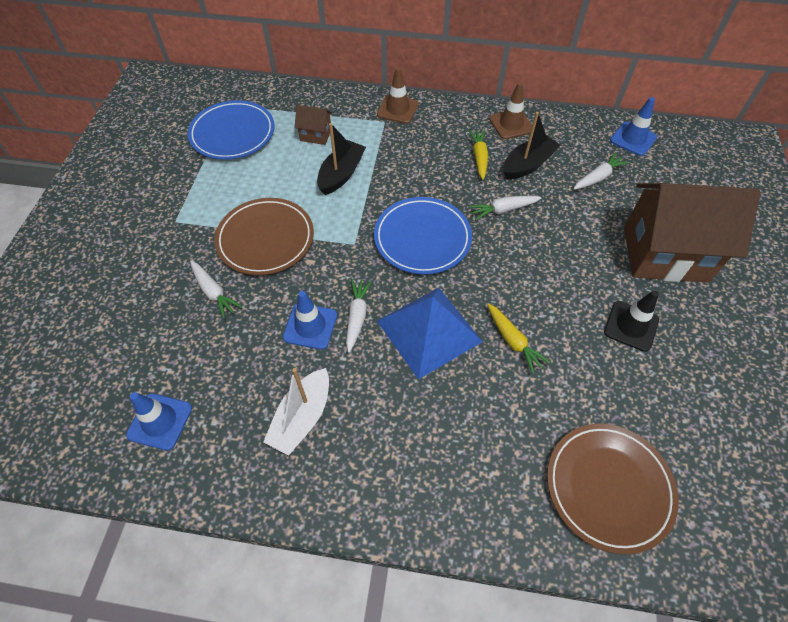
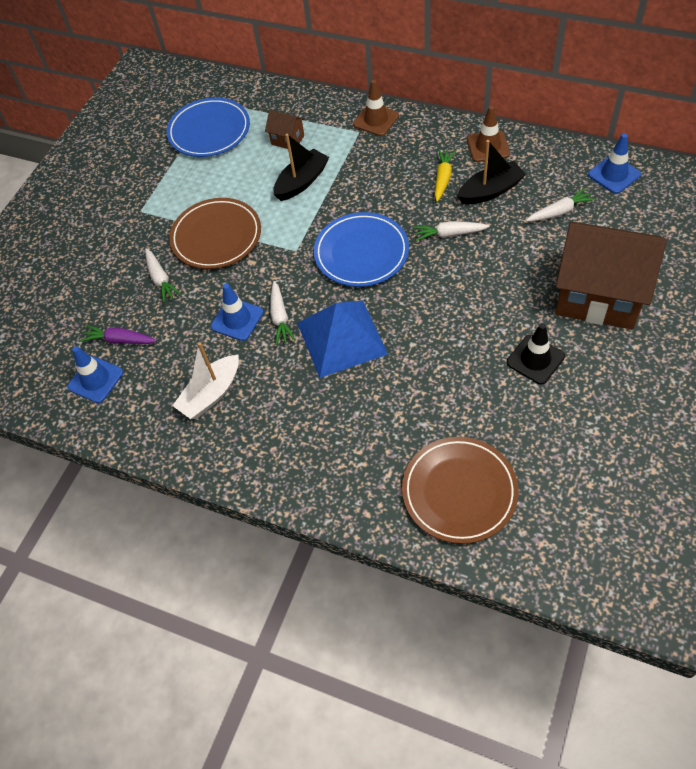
camera: 20 degrees right, 0 degrees up
white carrot [346,279,372,353] -> white carrot turned 150 degrees clockwise [270,281,296,345]
yellow carrot [487,303,551,374] -> none
none -> purple carrot [80,325,157,344]

